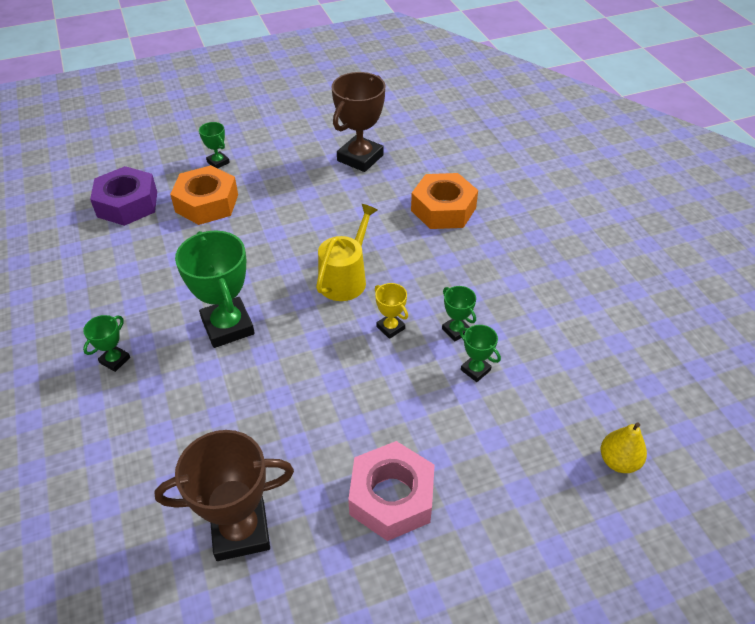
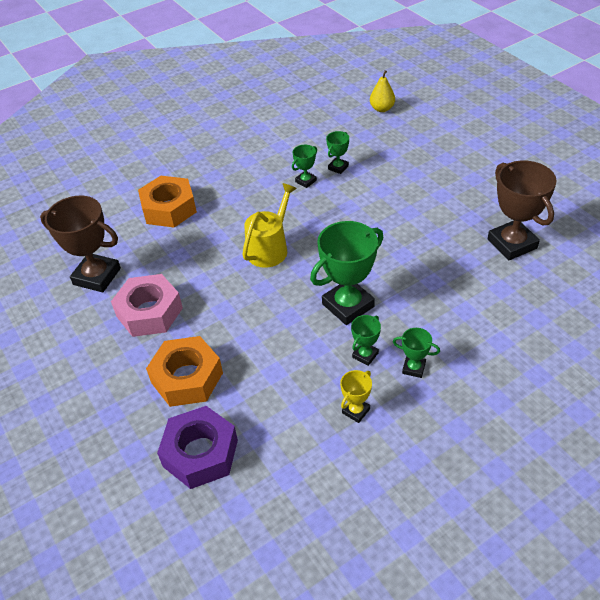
camera: 100 degrees left, 0 degrees up
green trophy [199,122,230,168] -> green trophy moved to [351,315,381,366]
yellow watering can [316,204,378,301] -> yellow watering can turned 105 degrees clockwise [242,183,297,268]
pink nut [348,441,435,541] -> pink nut moved to [111,274,183,337]
yellow trophy [375,283,408,339] -> yellow trophy moved to [340,370,372,423]

